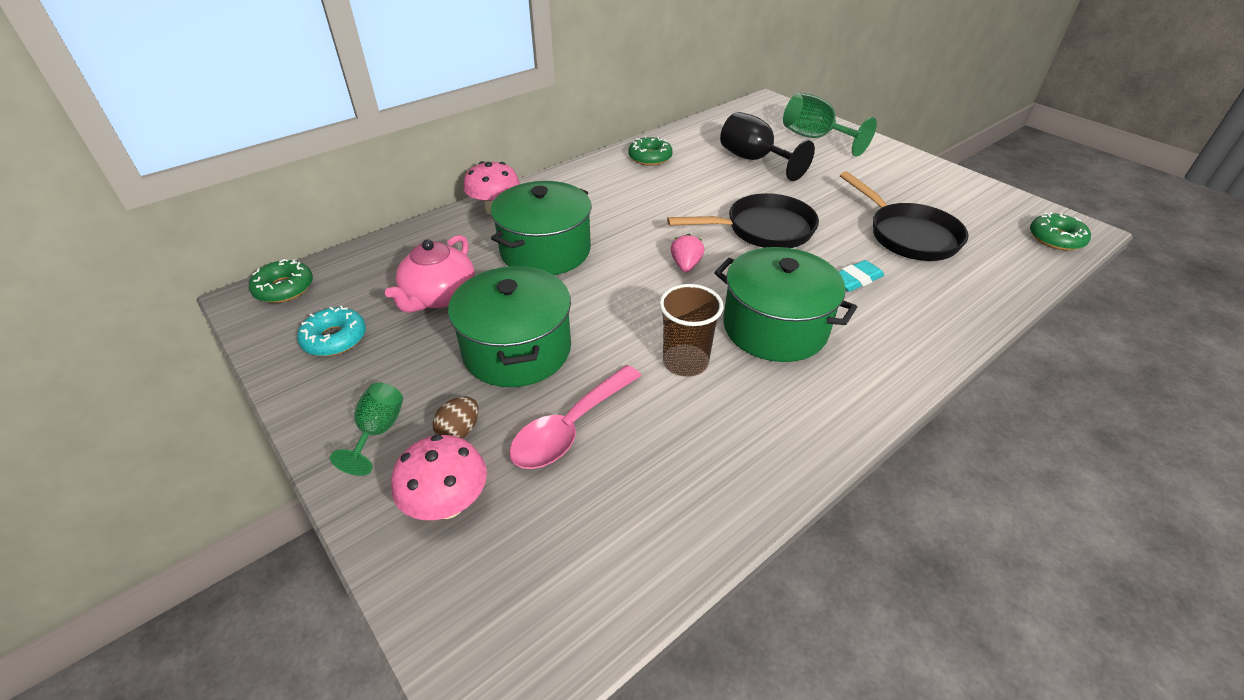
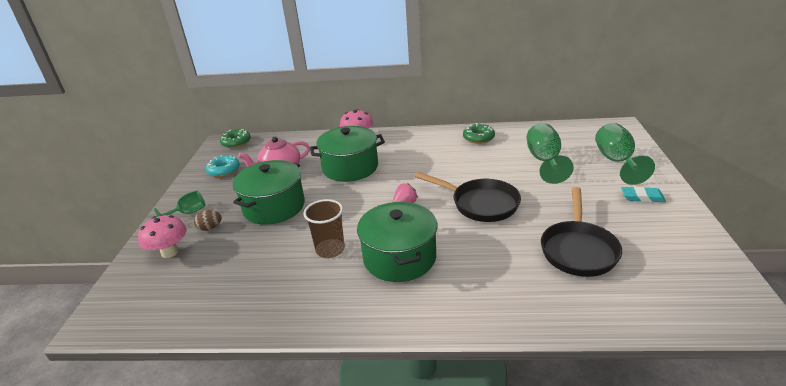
camera: 45 degrees right, 10 degrees down
pink spoon [509,365,642,469] -> none
black goblet [720,112,815,181] -> green goblet [527,123,574,184]
turquoise eraser [839,260,884,292] -> turquoise eraser moved to [621,186,666,202]
green donut [1030,212,1091,250] -> none

